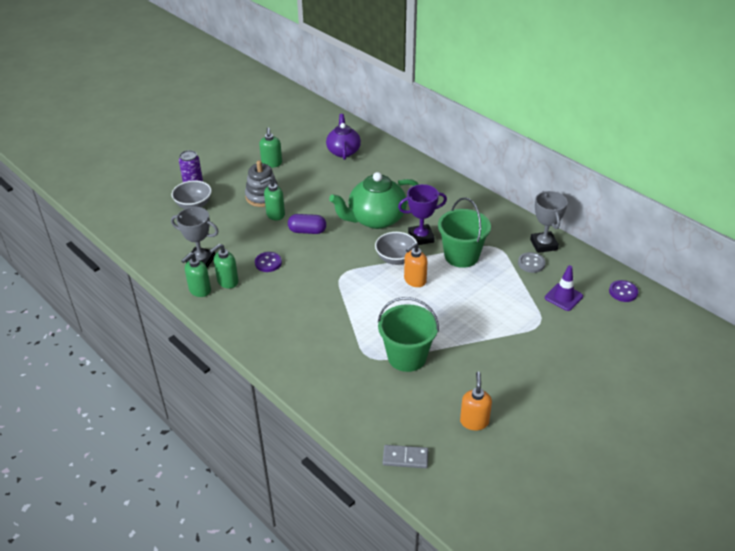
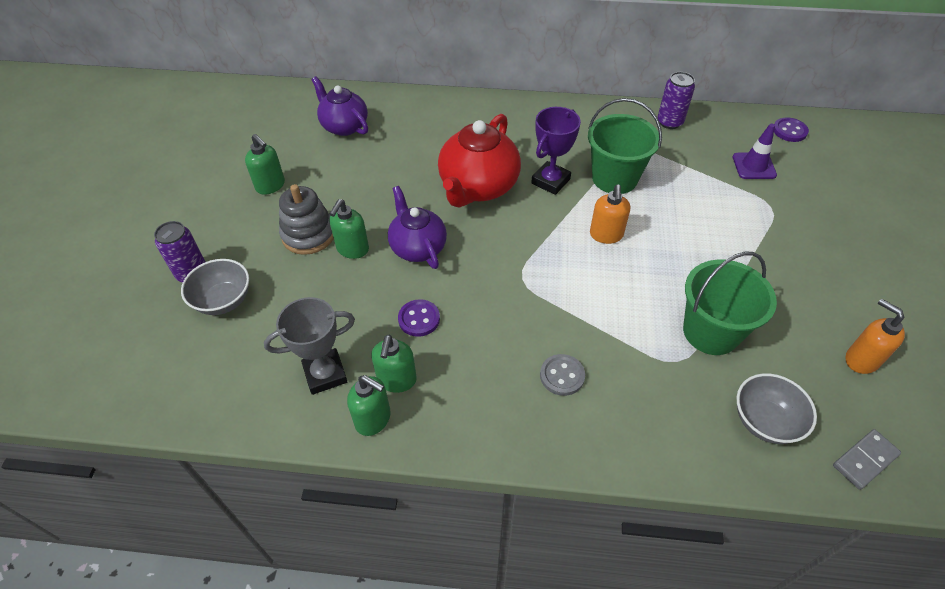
camera: 40 degrees left, 10 degrees up
green soap dispenser [181,252,211,297] -> green soap dispenser turned 60 degrees counterclockwise [347,375,391,436]
purple capsule [288,214,326,234] -> purple teapot [388,186,447,269]
green teapot [329,172,419,229] -> red teapot [438,114,521,208]
grey bowl [375,232,418,265] -> grey bowl moved to [736,373,817,444]
grey button [518,252,545,273] -> grey button moved to [540,354,585,396]
grey trophy [530,191,568,253] -> purple can [657,72,695,129]

